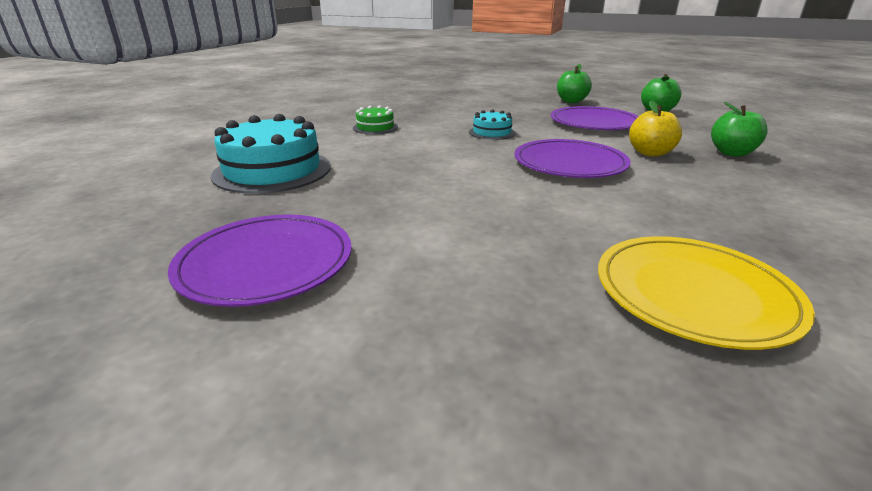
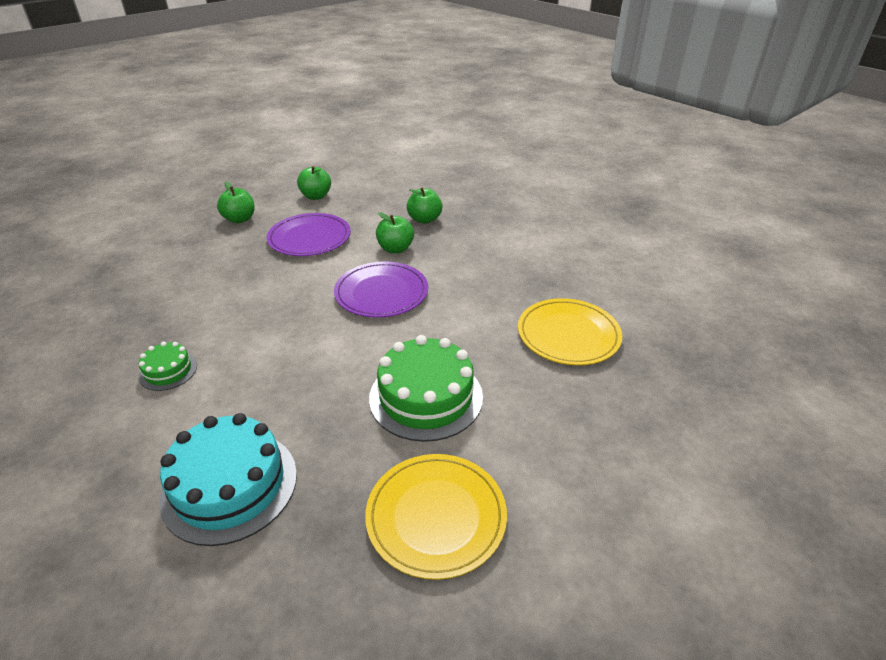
camera: 65 degrees left, 10 degrees up
purple plate [168,214,352,307] -> yellow plate [365,454,507,580]
turquoise cake [469,110,516,140] -> none
yellow apple [629,100,682,157] -> green apple [376,212,414,253]
none -> green cake [369,335,483,442]

